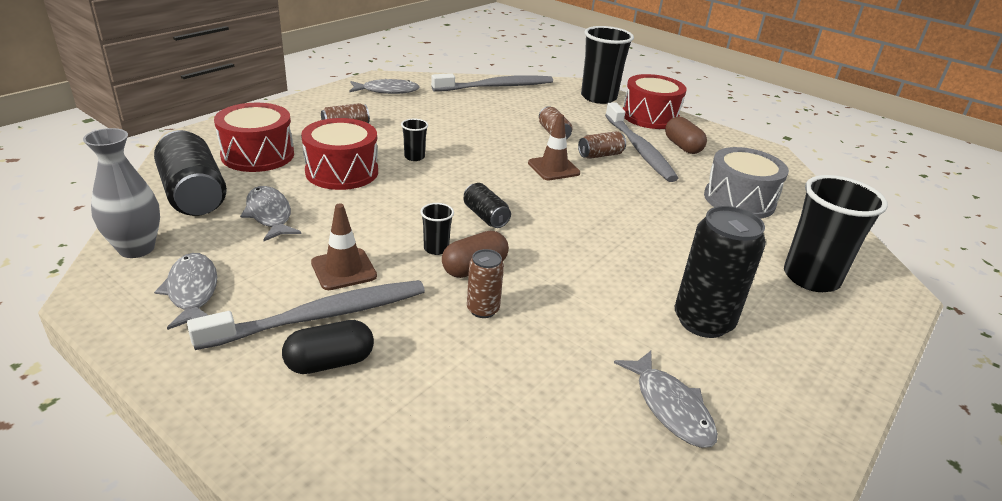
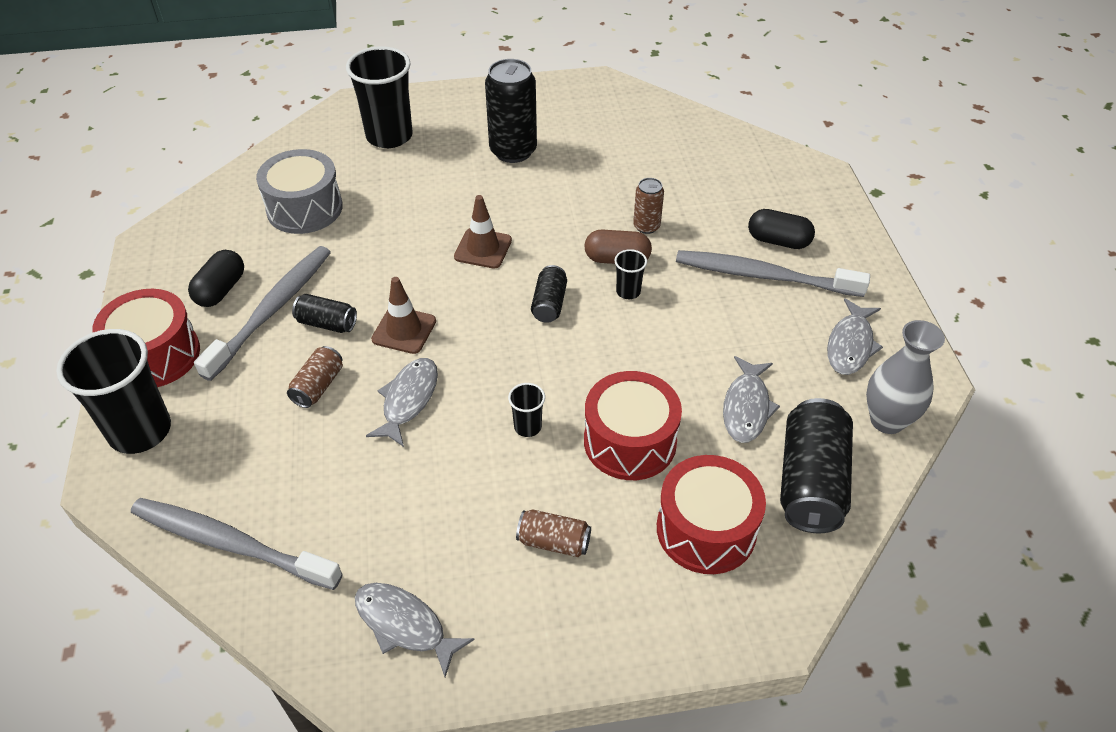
camera: 135 degrees left, 15 degrees up
brown traffic cone [311,203,377,290] -> brown traffic cone moved to [454,195,512,269]
brown can [578,131,626,159] -> black can [292,294,357,333]
grey fish [614,351,718,448] -> grey fish moved to [366,358,438,447]
brown capsule [665,117,707,154] -> black capsule [188,250,244,307]

